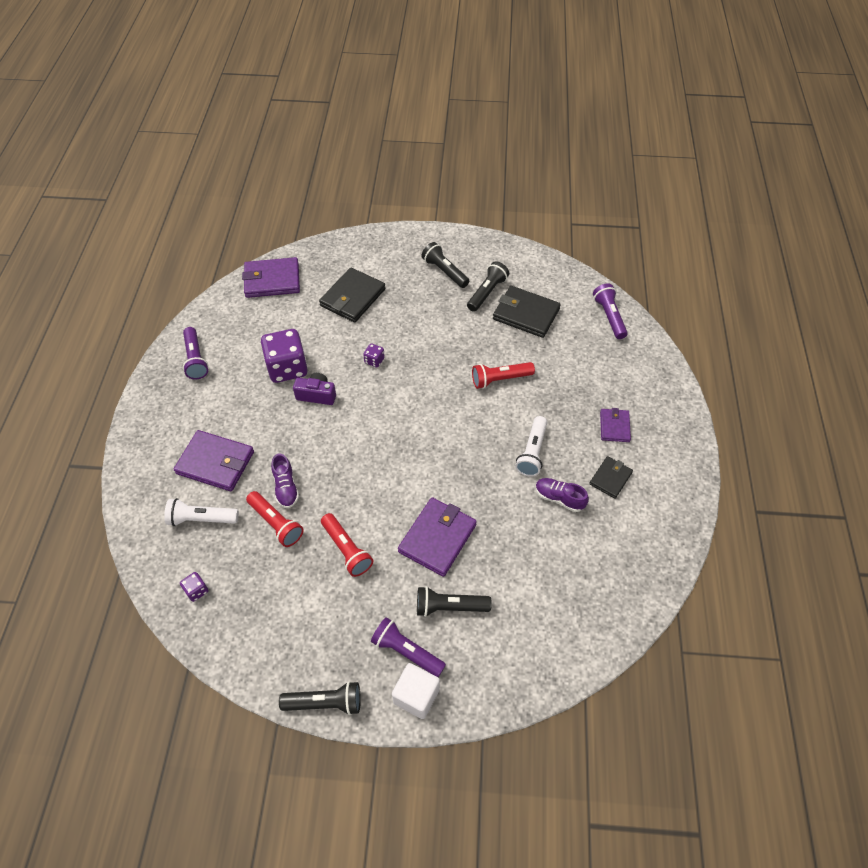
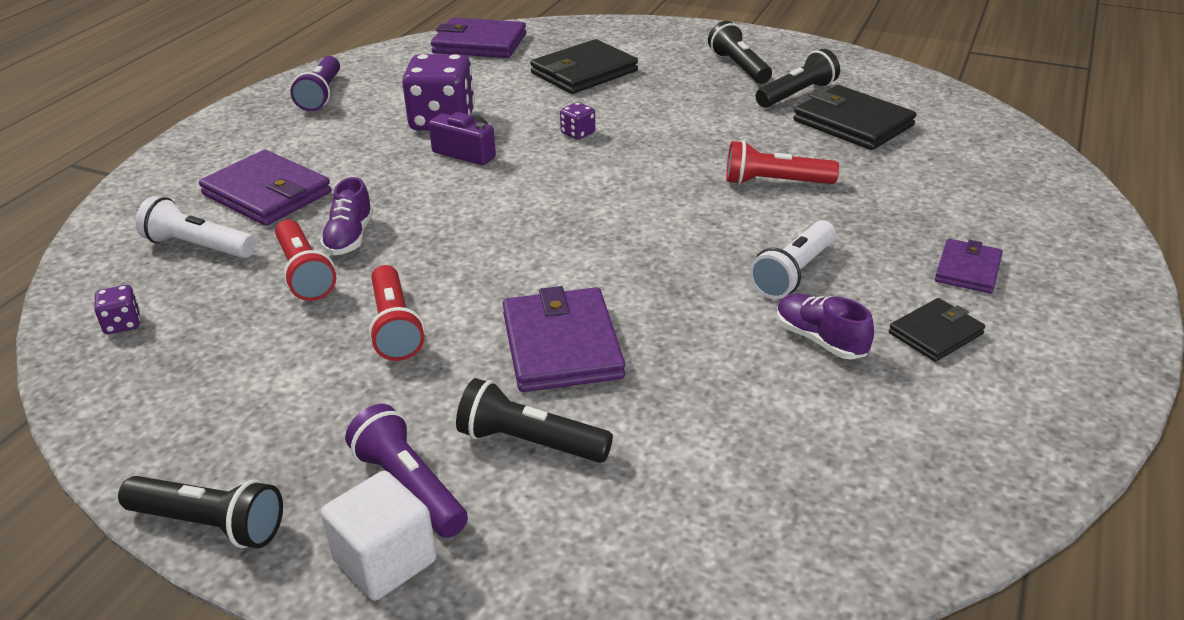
camera: 20 degrees right, 20 degrees down
purple wallet [398,497,477,577] -> purple wallet turned 60 degrees counterclockwise [502,286,625,392]
purple flashlight [593,283,628,339] -> none

